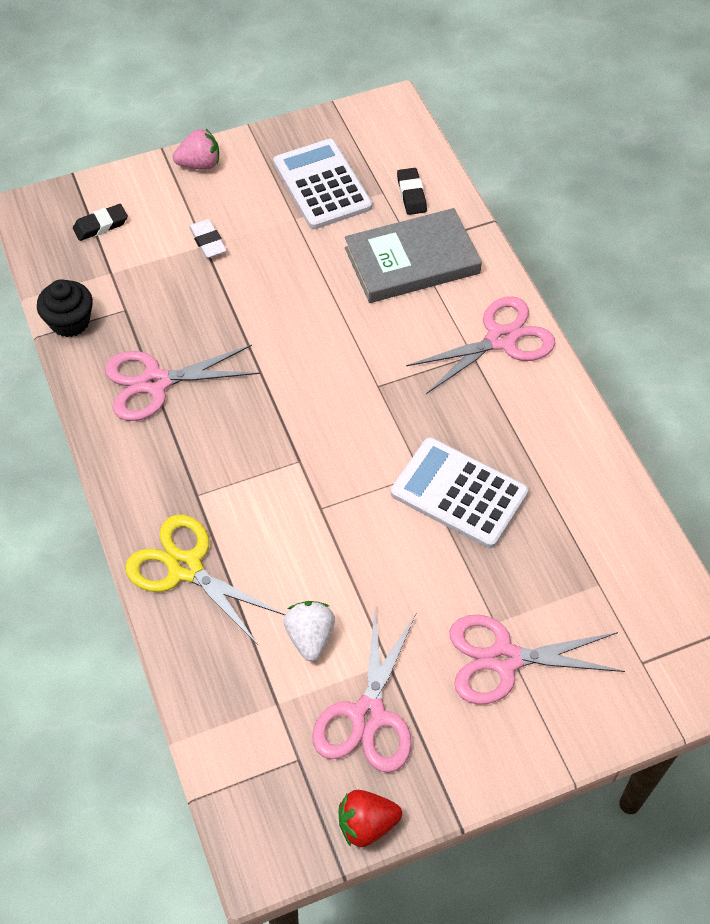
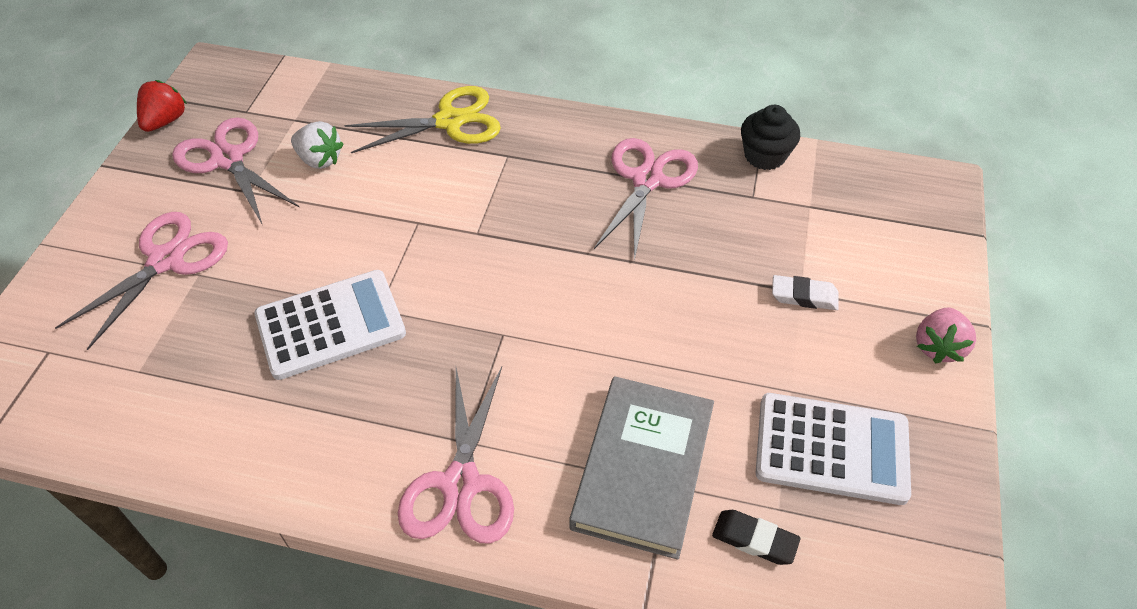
camera: 125 degrees right, 5 degrees down
black eraser [73,204,128,241] -> none

